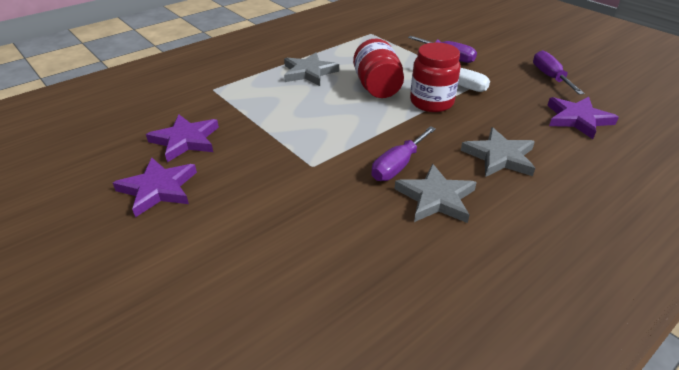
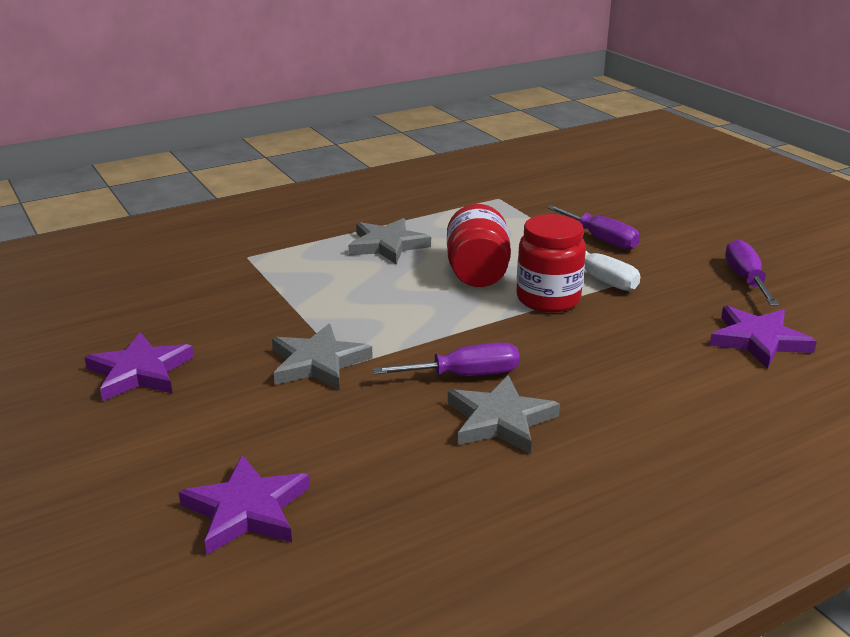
camera: 10 degrees right, 10 degrees down
purple star [146,115,219,162] -> purple star moved to [178,455,310,555]
purple screwdriver [372,126,436,181] -> purple screwdriver turned 150 degrees counterclockwise [373,342,520,376]
grey star [461,127,535,177] -> grey star moved to [272,324,373,390]

